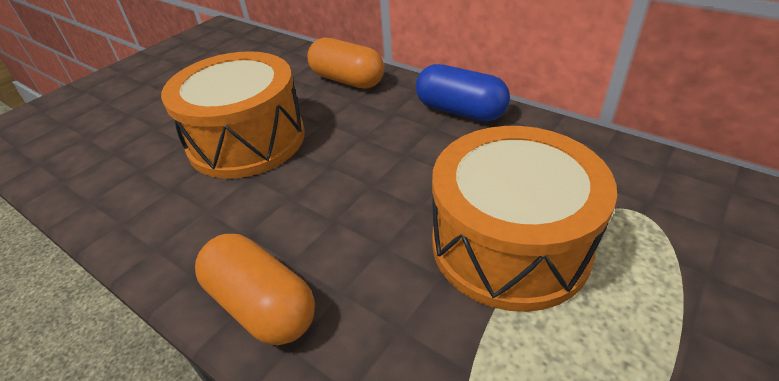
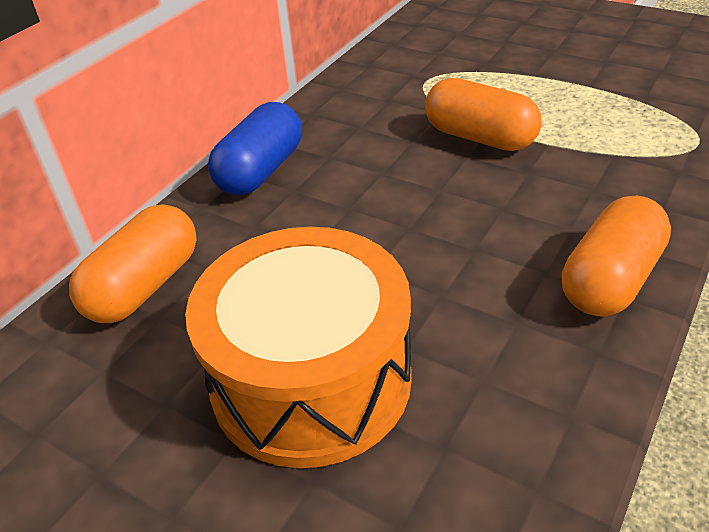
camera: 95 degrees left, 0 degrees up
orange drum [432,126,617,312] -> orange capsule [425,78,542,151]

